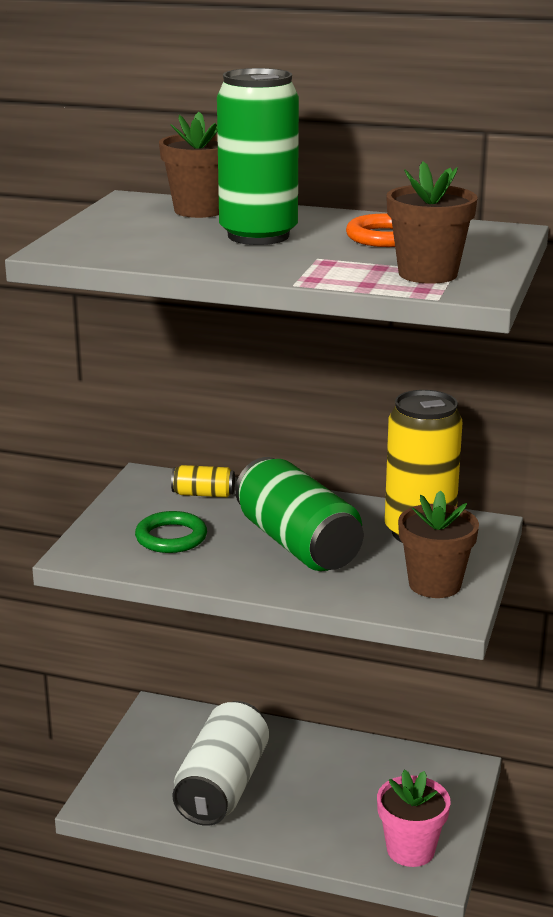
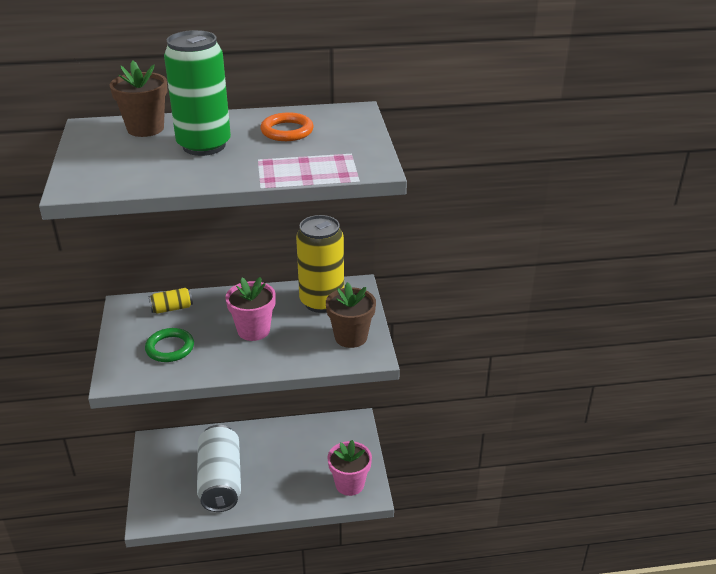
camera: 25 degrees left, 10 degrees up
green can [235,457,363,571] -> pink flower pot [225,277,276,341]
brown flower pot [386,161,478,284] -> none

